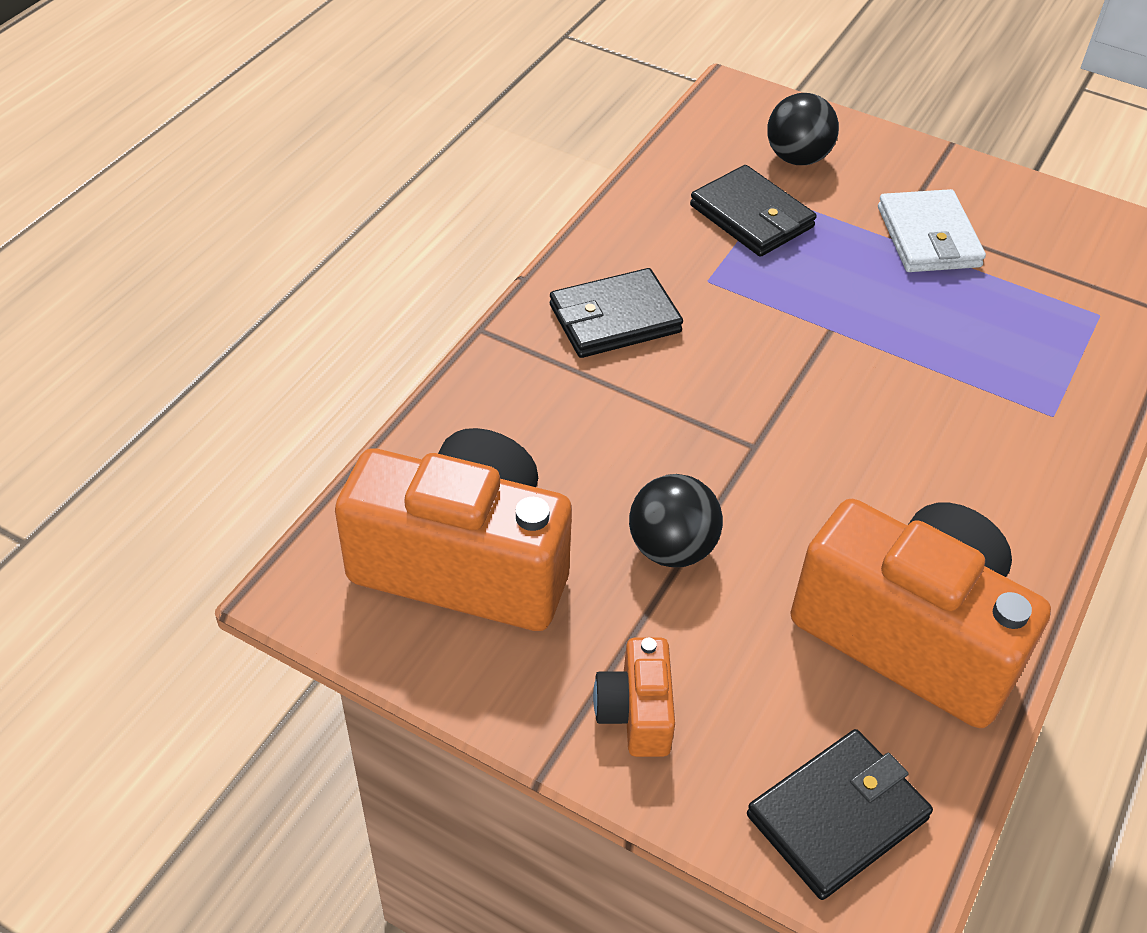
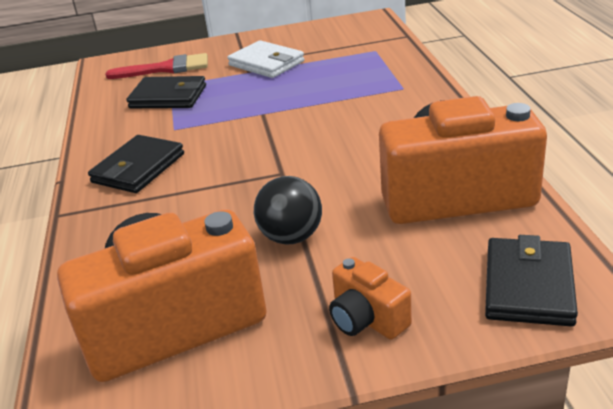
camera: 35 degrees left, 15 degrees down
black ball [767,93,839,165] -> red brush [105,53,208,79]

